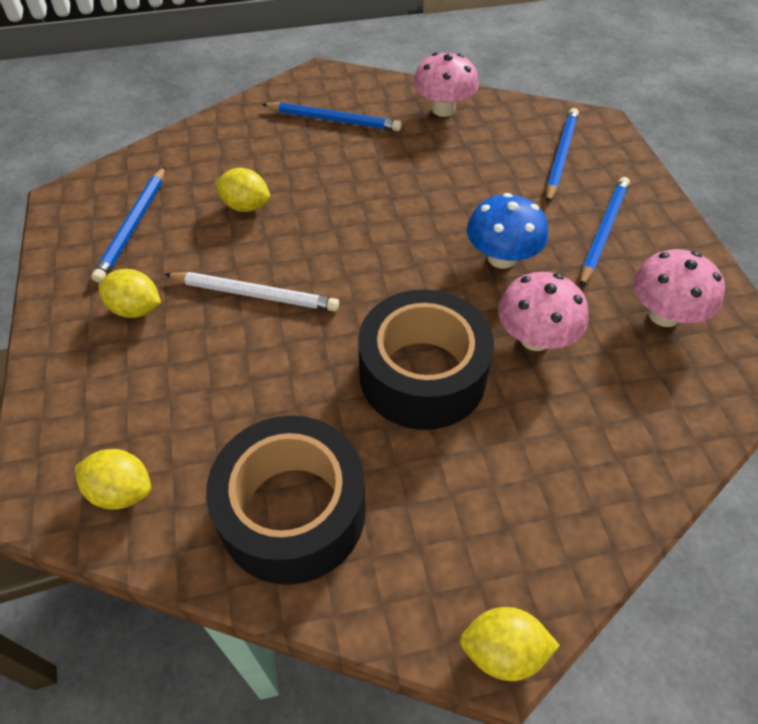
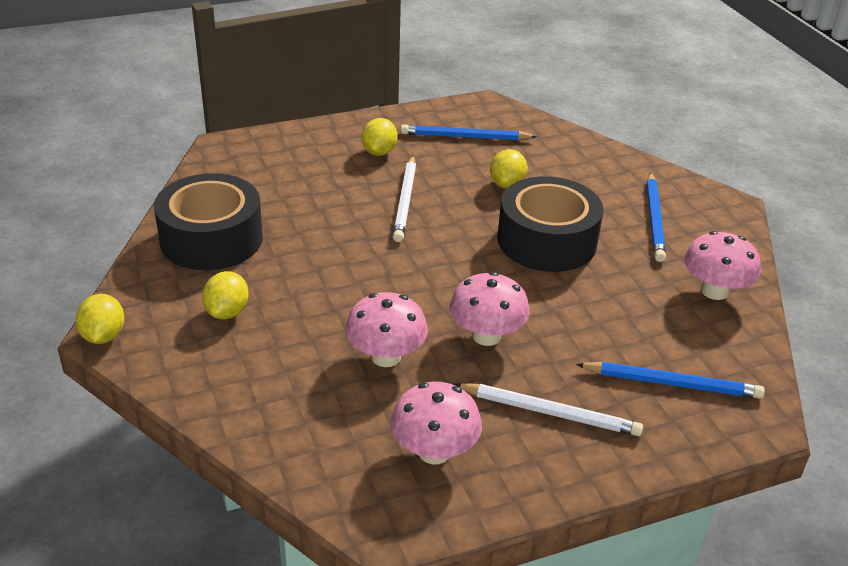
camera: 80 degrees right, 15 degrees down
yellow lemon [75,449,151,510] -> yellow lemon moved to [202,271,249,319]
black tape [358,290,494,430] -> black tape moved to [497,176,603,272]
blue mushroom [467,193,548,269] -> pink mushroom [450,272,530,346]
blue pencil [580,177,630,288] -> white pencil [454,383,643,436]

